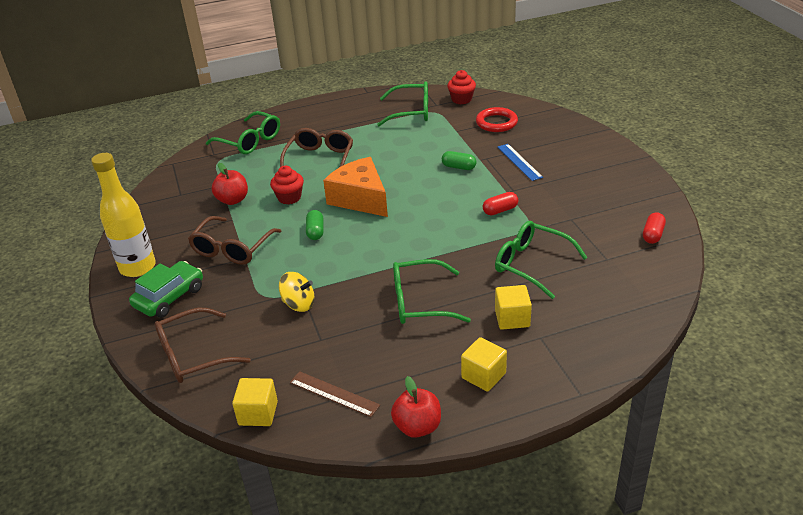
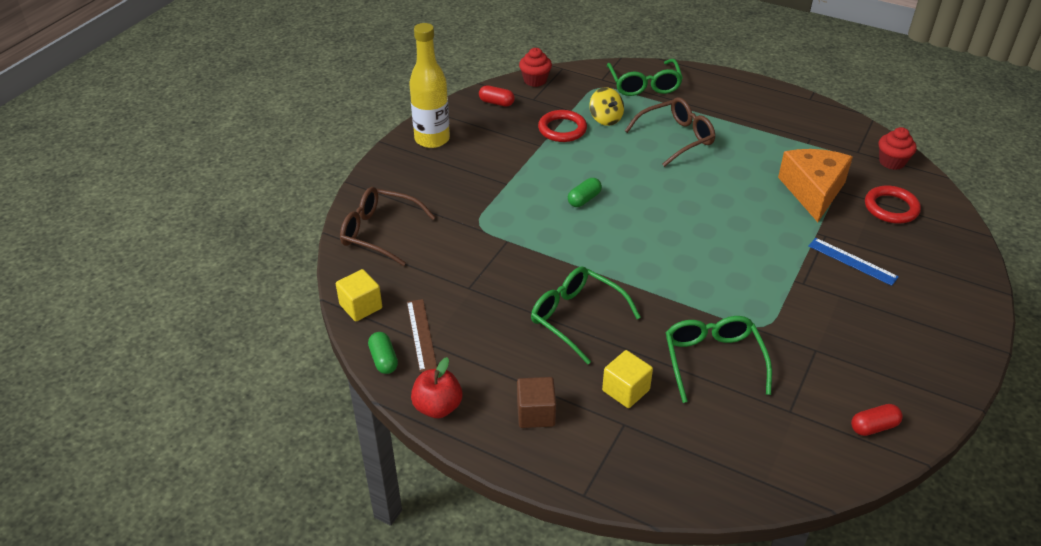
camera: 45 degrees right, 5 degrees up
green car [129,261,203,318] -> none
brown glasses [188,216,281,265] -> none
red apple [212,163,248,205] -> red ring [538,110,587,142]
red cupcake [270,166,304,204] -> red cupcake moved to [519,48,552,87]
yellow spinning top [279,272,315,312] -> yellow spinning top moved to [590,87,624,126]
orange cheese [323,157,388,217] -> orange cheese moved to [778,149,853,222]
green glasses [377,81,428,126] -> none
green capsule [442,151,477,170] -> green capsule moved to [368,332,398,374]
yellow cube [461,337,507,392] -> brown cube [517,377,556,428]
red capsule [483,192,518,215] -> red capsule moved to [479,85,515,107]
blue ruler [498,144,543,181] -> blue ruler turned 75 degrees counterclockwise [808,238,899,286]

